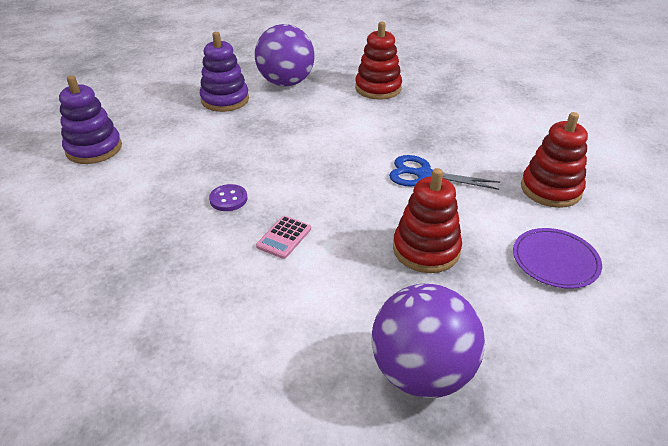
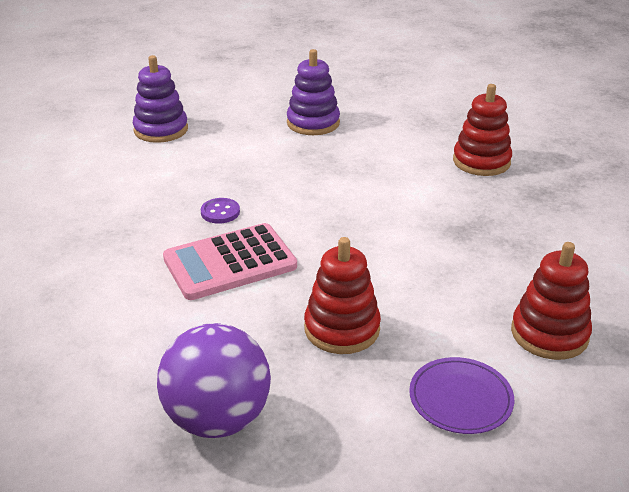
camera: 35 degrees right, 5 degrees down
purple ball [255,24,315,87] -> none
pink calculator [256,216,311,259] -> pink calculator [163,223,297,300], size x2.15
blue scissors [389,155,500,190] -> none

